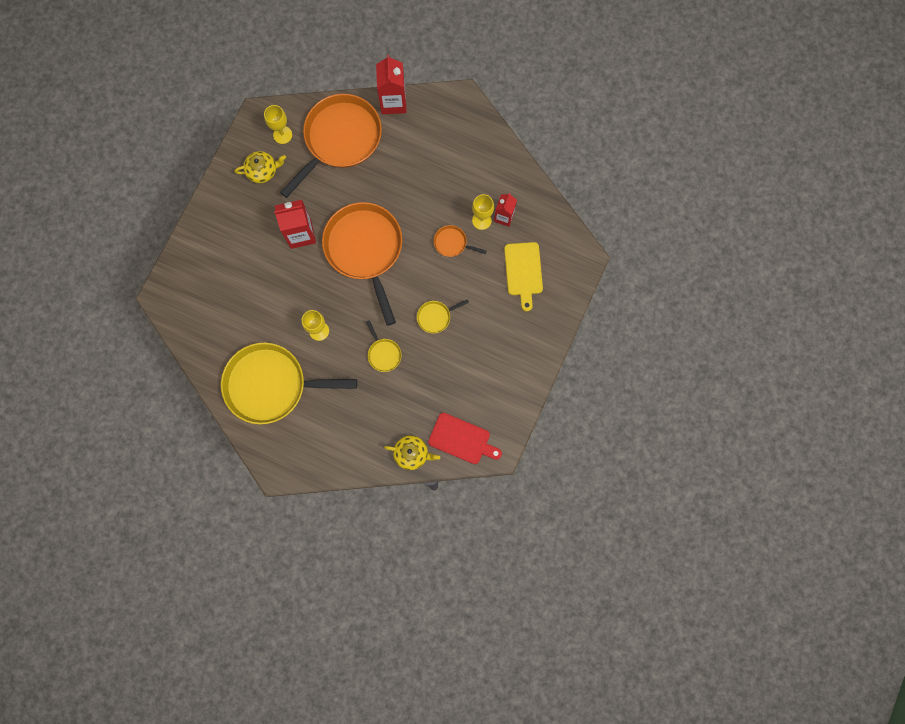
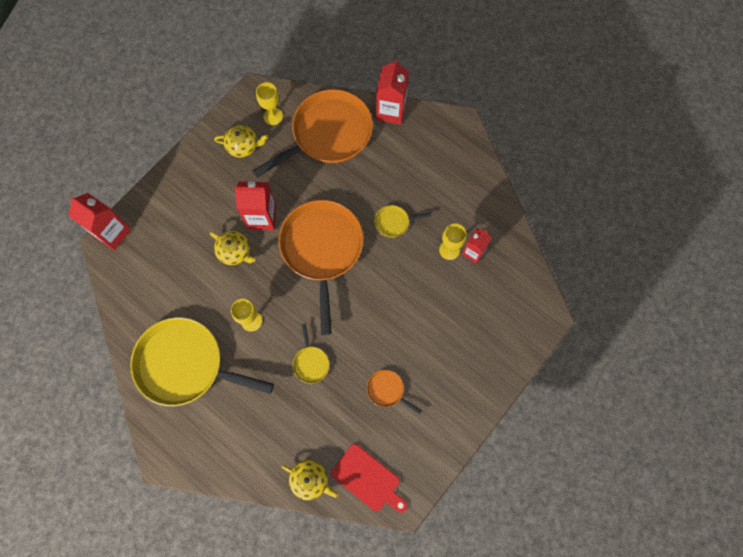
camera: 15 degrees right, 5 degrees down
yellow pan [417,299,469,333] -> yellow pan moved to [374,205,431,238]
orange pan [434,225,486,257] -> orange pan moved to [367,370,422,414]
yellow cutting board [504,242,543,311] -> none
none -> red carton [68,193,131,250]
none -> yellow teapot [210,231,255,265]

